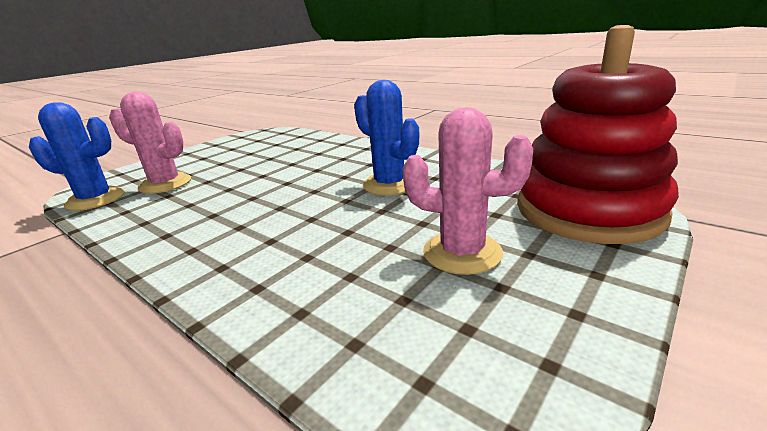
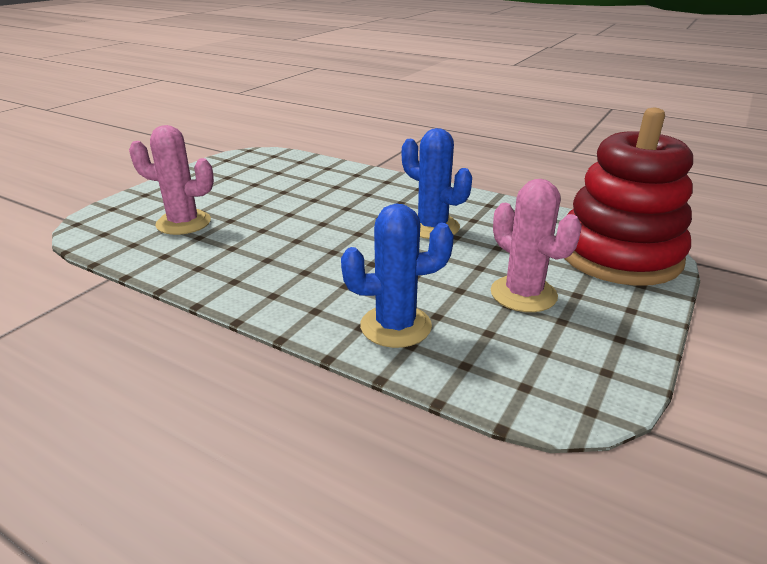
camera: 10 degrees left, 5 degrees up
blue cactus [29,102,125,211] -> blue cactus moved to [341,203,454,348]
pink cactus [403,107,533,275] -> pink cactus turned 45 degrees clockwise [491,179,582,312]

